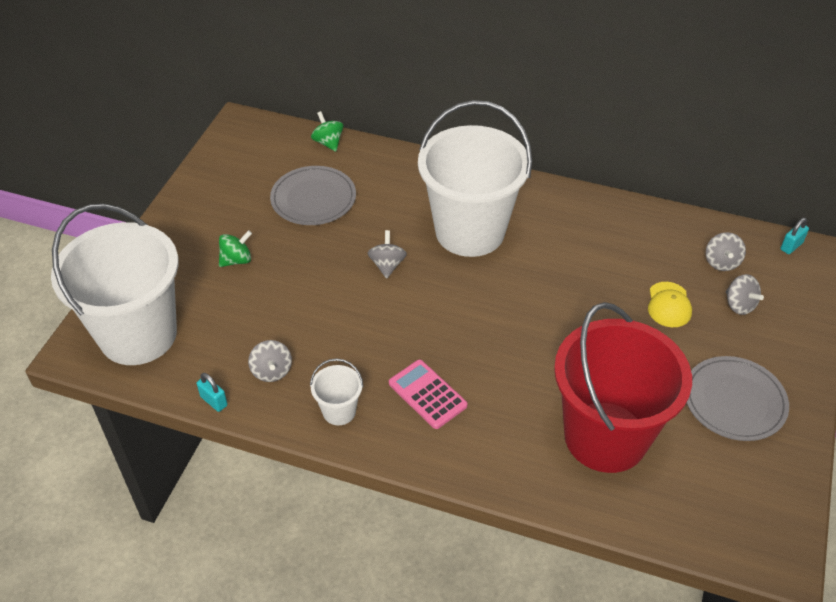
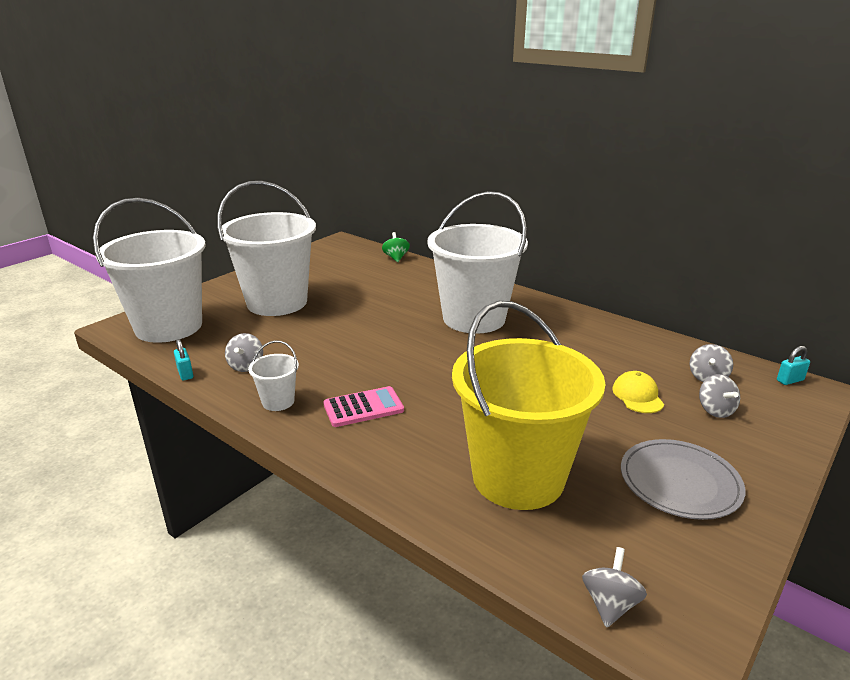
camera: 20 degrees right, 20 degrees down
green spinning top [219,230,252,267] -> white bucket [217,181,316,316]
grey plate [270,166,356,225] -> none
grey spinning top [368,230,407,279] -> grey spinning top moved to [582,547,647,628]
pink calculator [389,360,468,429] -> pink calculator turned 90 degrees clockwise [323,386,404,427]
red bucket [554,302,692,473] -> yellow bucket [452,301,605,510]
yellow cap [648,282,692,327] -> yellow cap turned 150 degrees clockwise [612,371,664,413]

